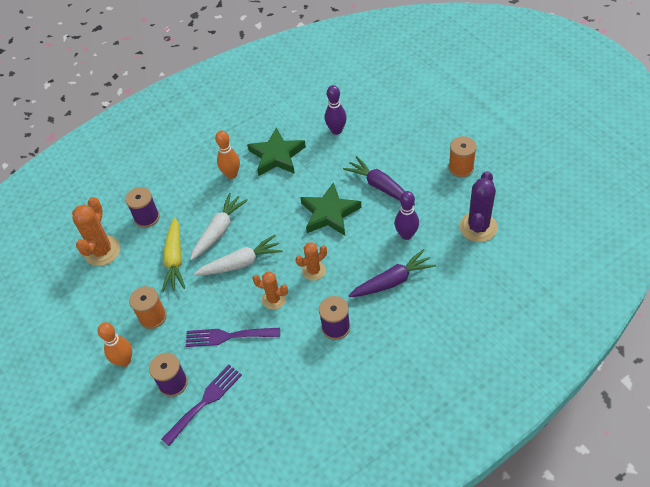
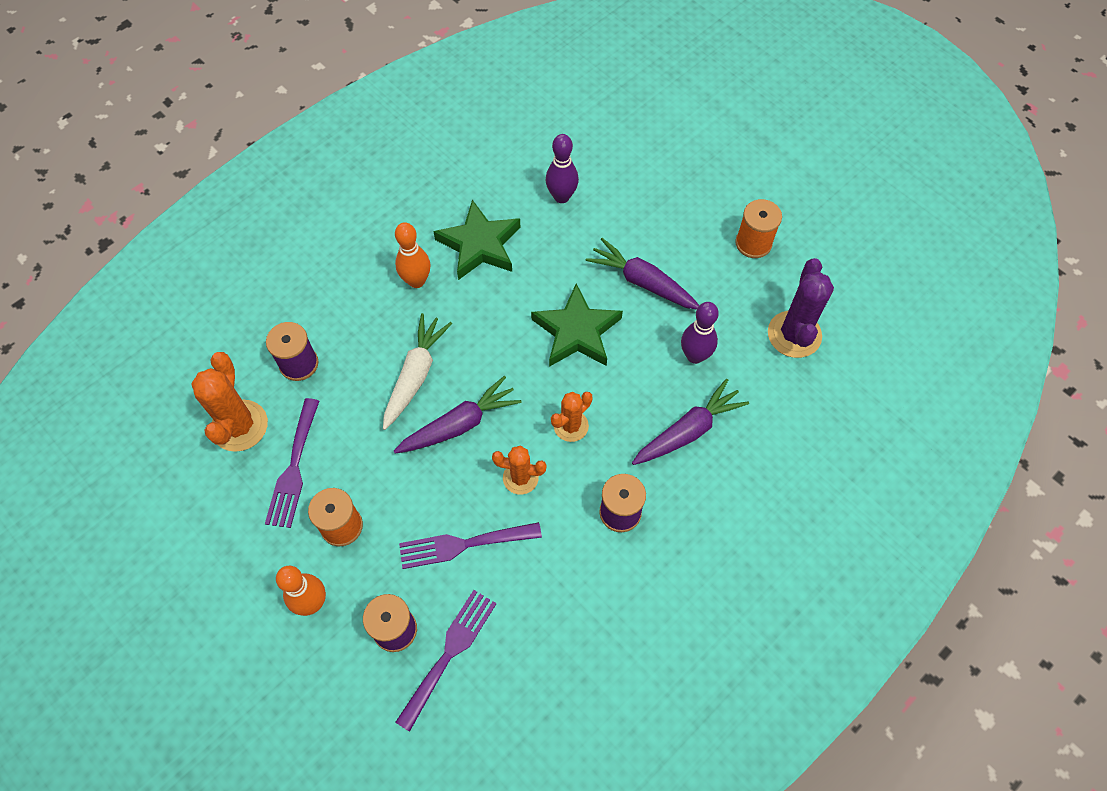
camera: 15 degrees left, 10 degrees up
yellow carrot [162,217,185,292] -> none
white carrot [194,235,283,275] -> purple carrot [394,376,522,454]
none -> purple fork [265,398,319,528]

